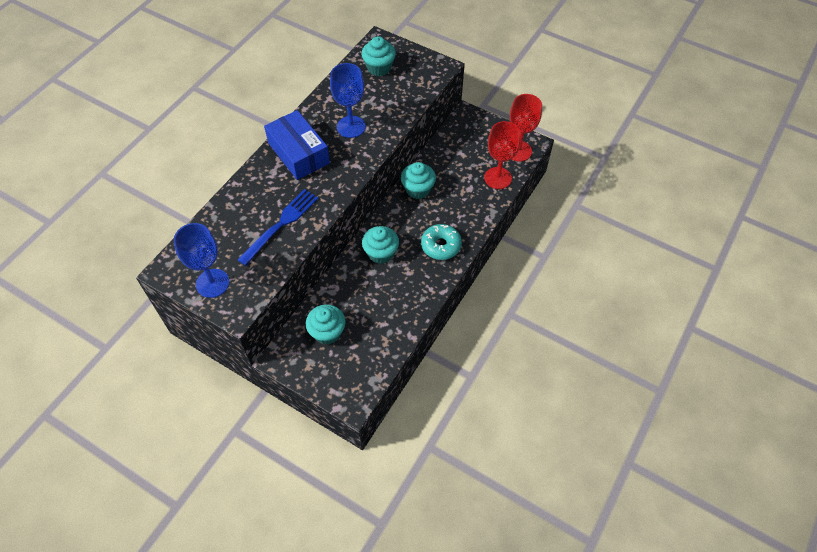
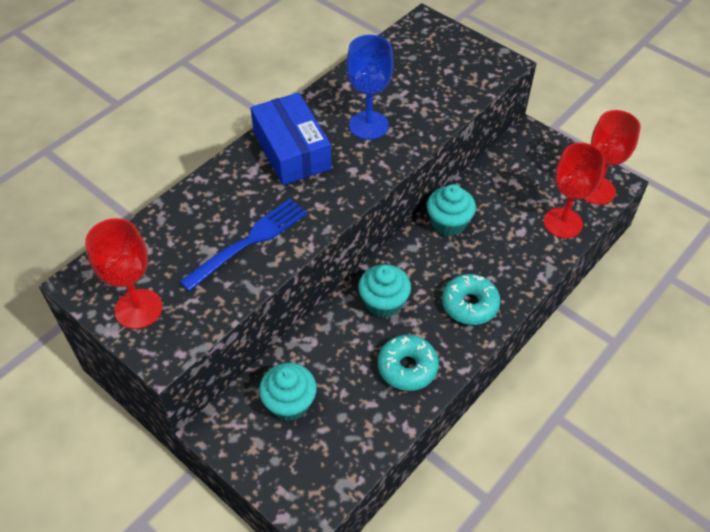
camera: 10 degrees right, 5 degrees down
blue goblet [174,223,229,298] -> red goblet [85,218,162,329]
turquoise cupcake [361,36,396,76] -> none
none -> turquoise donut [378,335,439,391]

